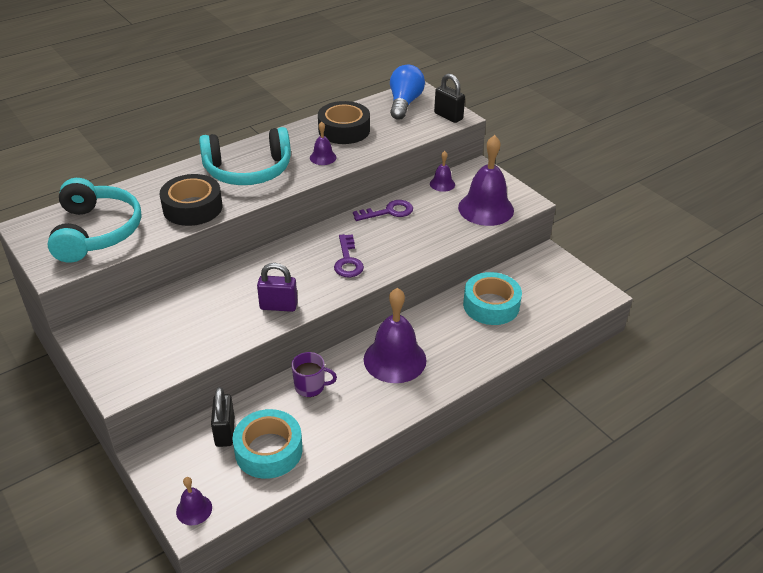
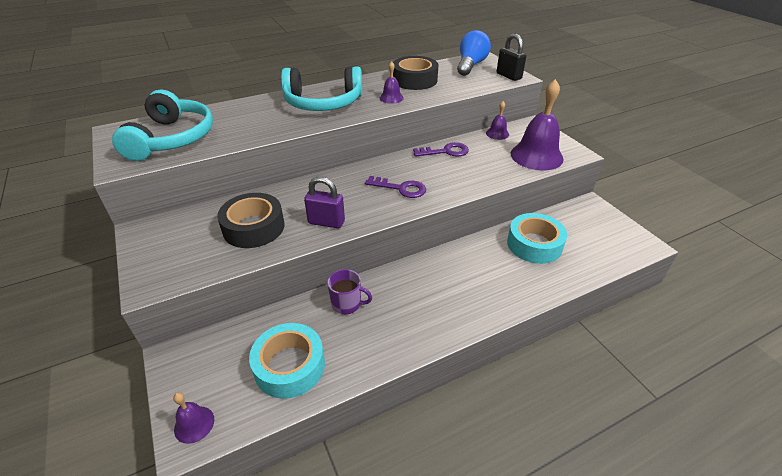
camera: 10 degrees right, 0 degrees up
black tape [159,174,222,226] -> black tape moved to [217,193,284,248]
black padlock [211,387,235,447] -> none
purple key [334,234,364,277] -> purple key turned 75 degrees counterclockwise [365,176,426,198]
purple bell [364,288,426,383] -> none

